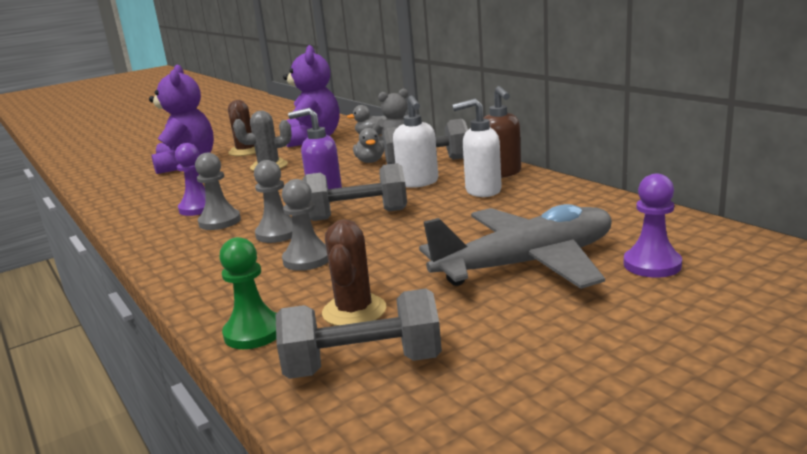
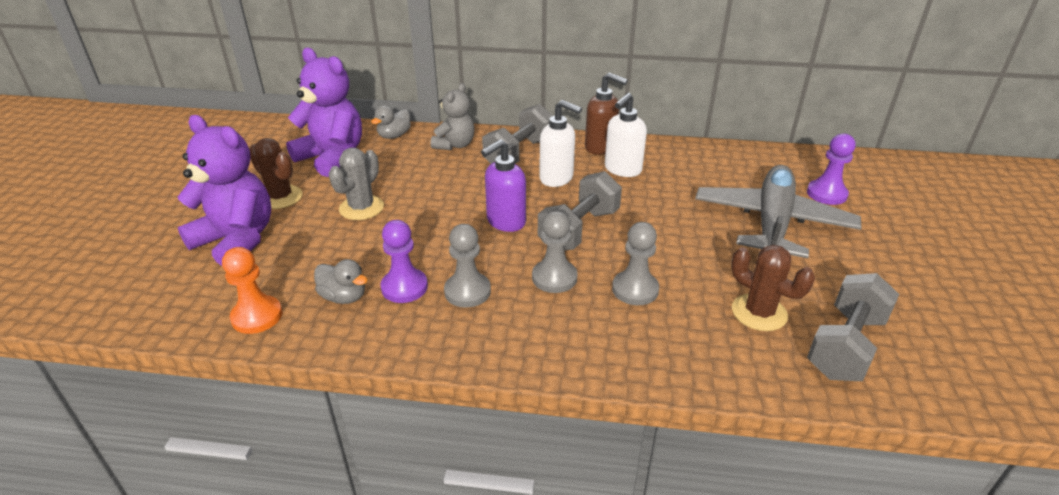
camera: 50 degrees left, 15 degrees up
green pawn [219,237,276,349] -> none
grey duck [353,128,384,163] -> grey duck moved to [314,259,367,304]
none -> orange pawn [222,247,282,334]

